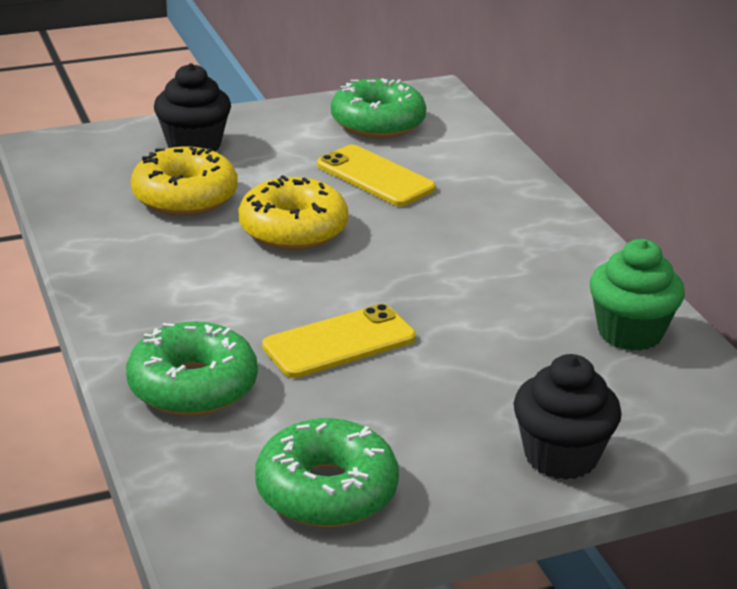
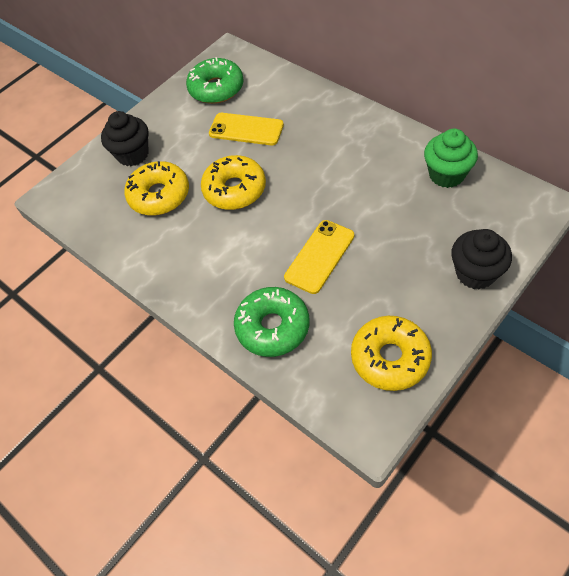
camera: 20 degrees left, 25 degrees up
green donut [255,418,399,528] -> yellow donut [351,316,432,391]

